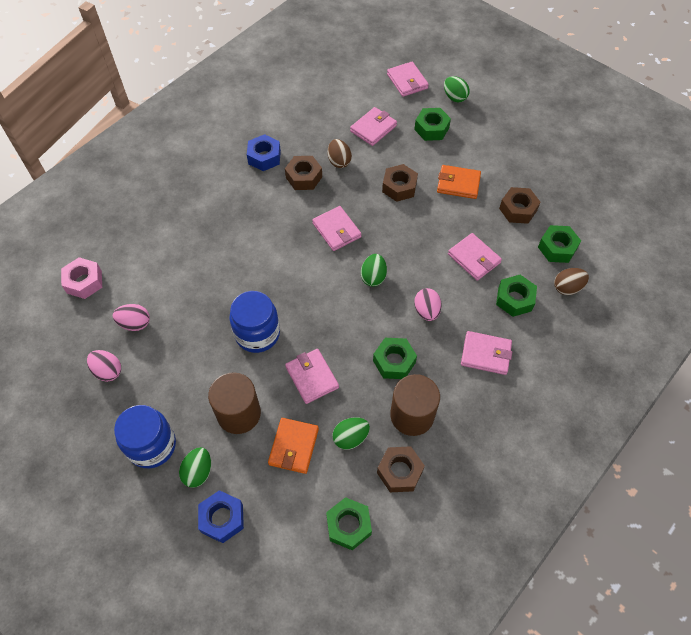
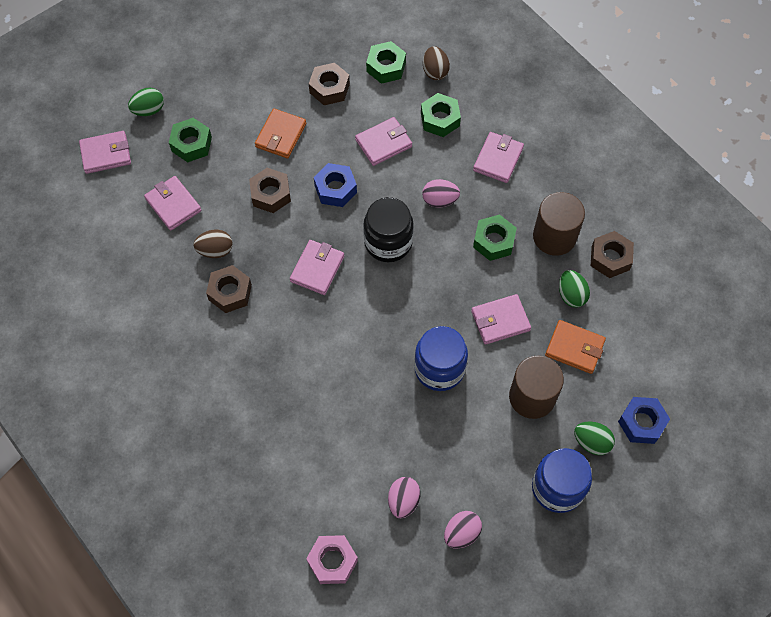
camera: 80 degrees left, 5 degrees up
blue nut [247,134,281,171] -> blue nut moved to [314,163,357,207]
pink wallet [312,206,361,251] -> pink wallet turned 45 degrees counterclockwise [290,240,344,295]
green nut [326,497,372,550] -> none
green egg [361,254,387,287] -> black jar [363,197,414,262]

